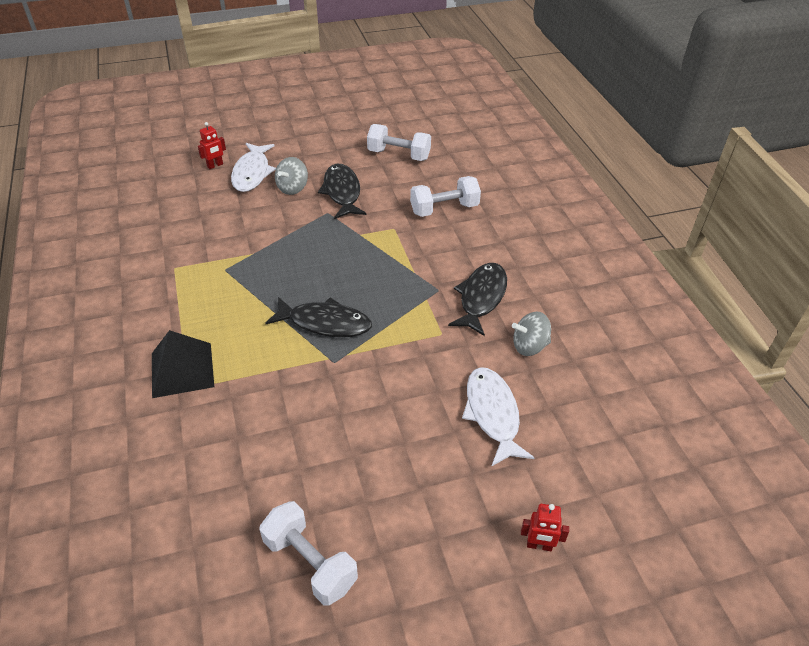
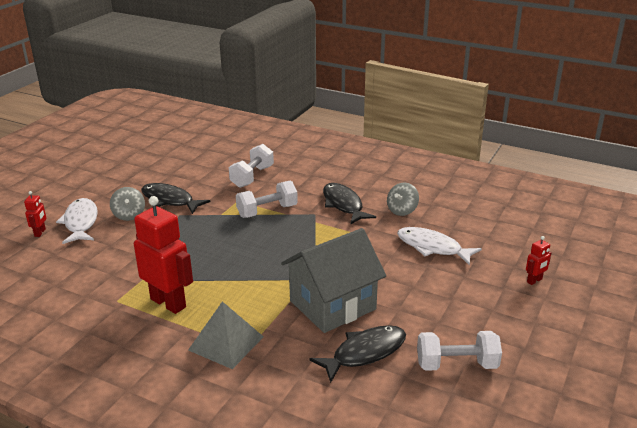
camera: 45 degrees left, 15 degrees down
black pyramid [152,330,214,398] -> grey pyramid [188,301,264,369]
white fish [231,143,276,192] -> white fish turned 150 degrees counterclockwise [56,198,98,244]
black fish [265,297,372,337] -> black fish moved to [309,325,406,383]
white dumbbell [367,124,431,161] -> white dumbbell moved to [236,181,298,218]
none -> red robot [134,196,193,314]
none -> grey house [281,228,386,333]

